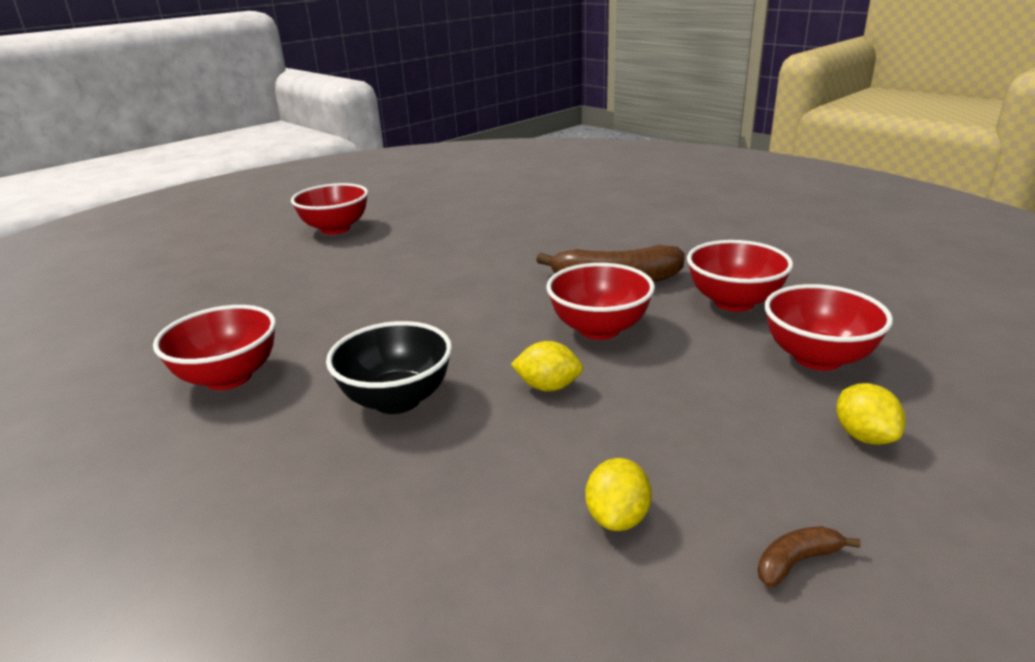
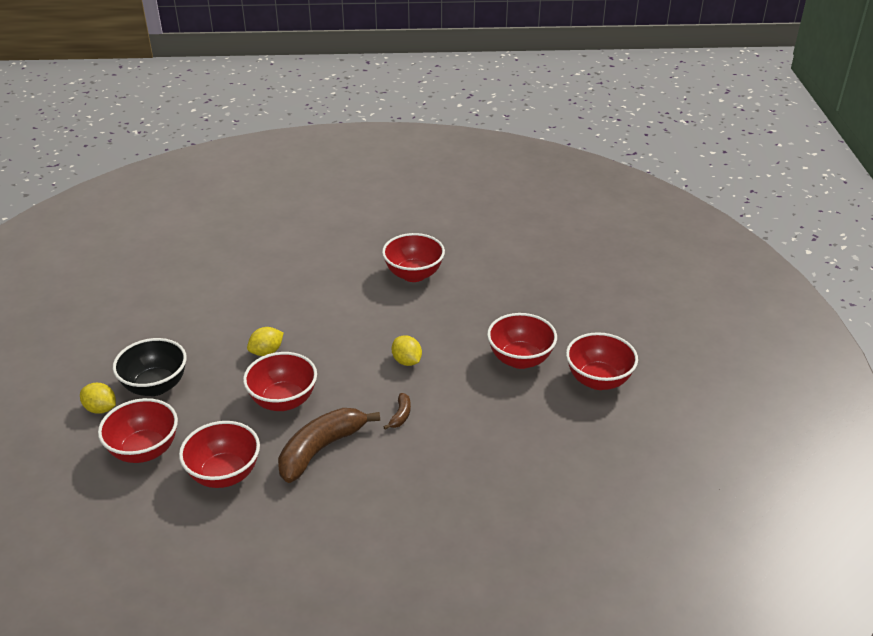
camera: 130 degrees right, 10 degrees up
black bowl [326,321,452,414] -> black bowl moved to [113,338,187,396]
yellow lemon [585,458,652,531] -> yellow lemon moved to [392,335,422,366]
brown banana [758,526,861,588] -> brown banana moved to [384,393,411,430]
none -> red bowl [487,313,557,369]

